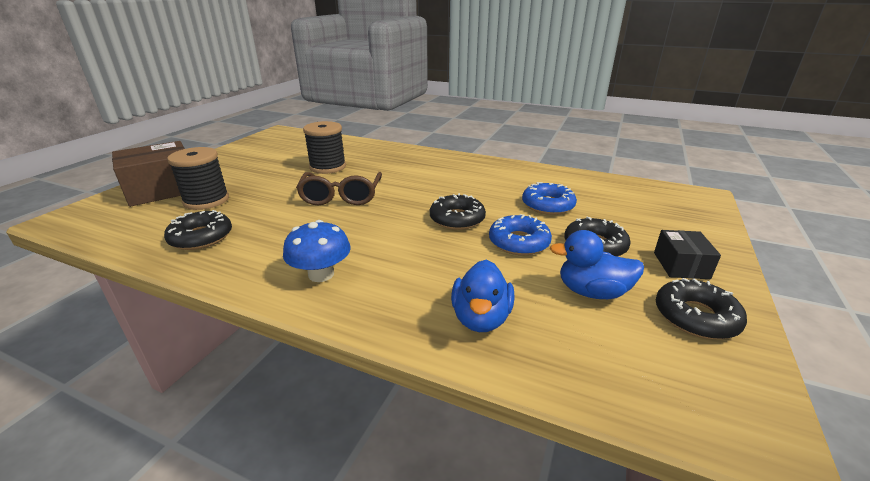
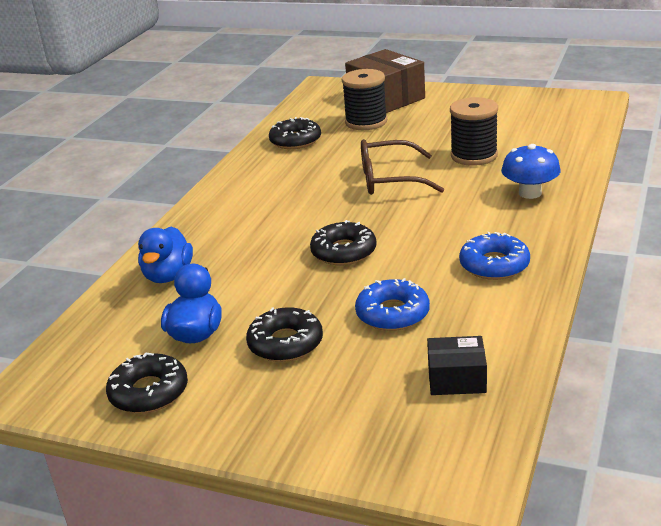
camera: 90 degrees right, 0 degrees up
blue mushroom [283,220,351,282] -> blue mushroom moved to [501,144,561,199]
blue duck [451,260,514,332] -> blue duck turned 90 degrees counterclockwise [138,227,193,283]
blue donut [489,214,552,255] -> blue donut moved to [459,232,530,280]
black box [654,230,721,279] -> black box moved to [427,336,487,395]

